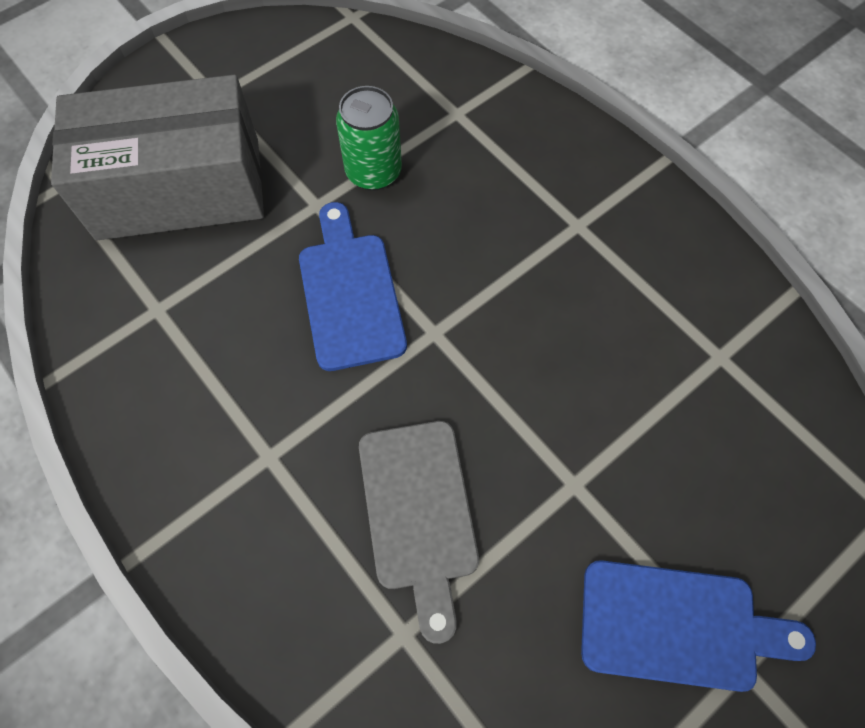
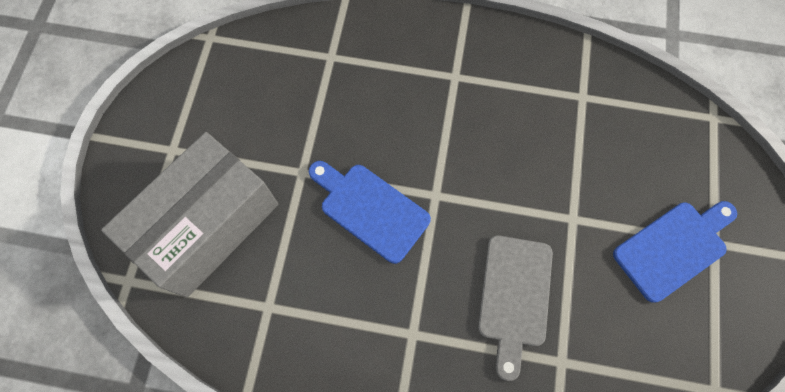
camera: 40 degrees left, 5 degrees up
green can [336,86,402,191] -> none
grey cutting board [359,421,479,644] -> grey cutting board turned 60 degrees clockwise [478,235,553,381]

